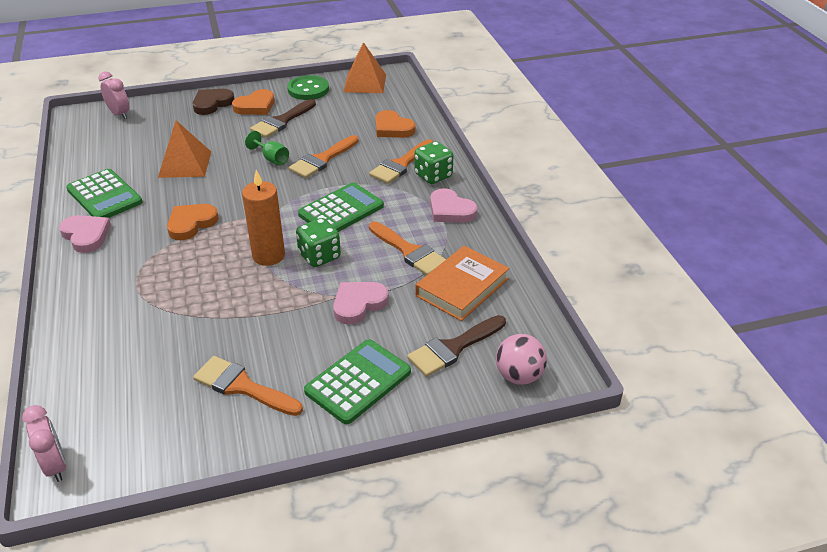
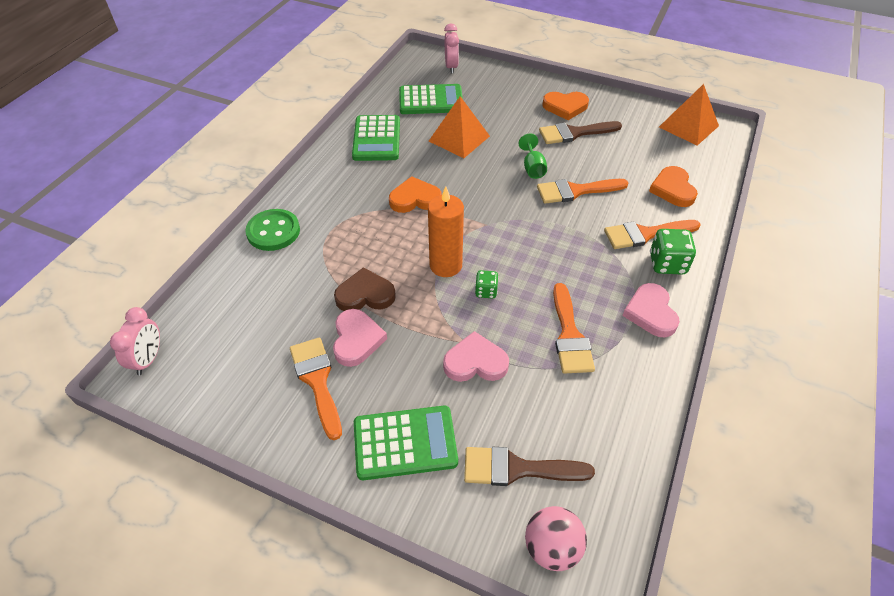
camera: 40 degrees right, 10 degrees up
pink heart [59,215,111,253] -> pink heart moved to [333,309,387,367]
brown heart [193,89,234,115] -> brown heart moved to [334,267,396,311]
green button [287,75,329,100] -> green button moved to [245,209,300,251]
green dice [296,218,341,267] -> green dice [475,270,499,299], size x0.59
green calculator [298,182,384,232] -> green calculator moved to [399,84,463,114]
orange book [415,245,510,321] -> none

